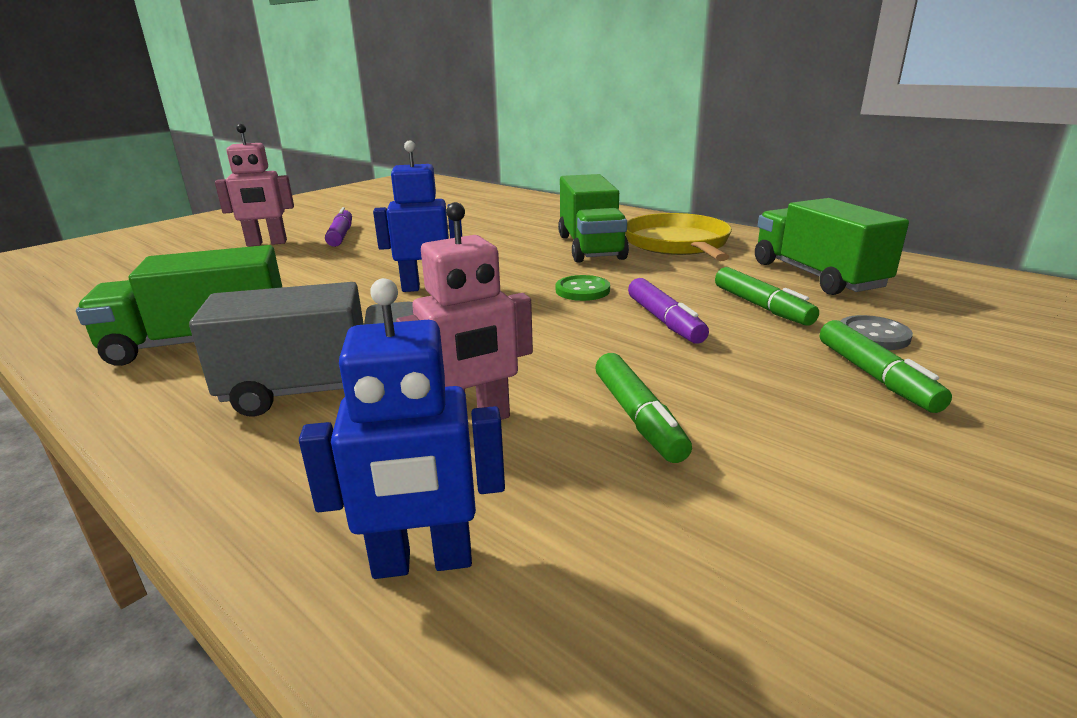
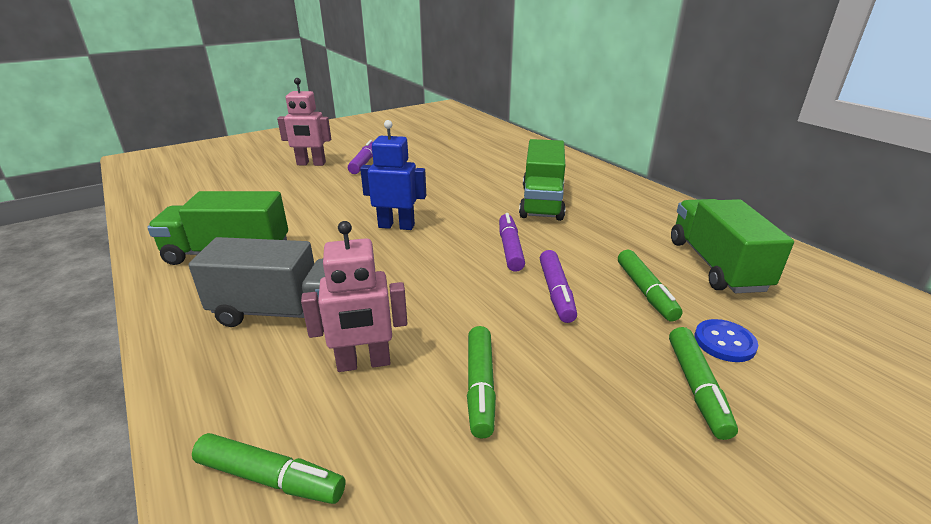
camera: 15 degrees right, 5 degrees up
blue robot [299,278,505,579] -> green marker [192,433,346,504]
green button [556,275,610,301] -> purple marker [499,213,525,272]
yellow pan [625,213,732,261] -> none
grey button [841,315,913,350] -> blue button [694,319,758,362]

